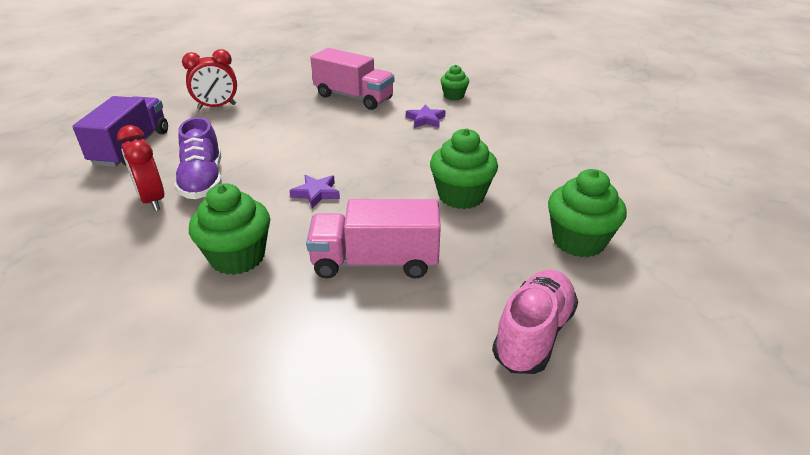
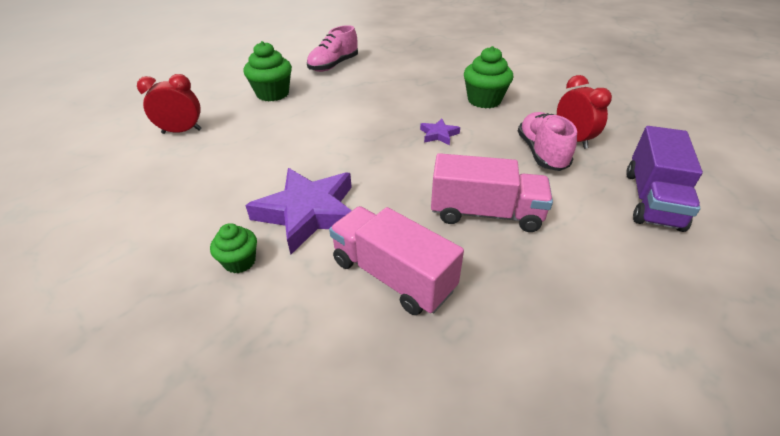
camera: 170 degrees left, 5 degrees up
purple shoe [174,117,222,199] -> pink shoe [518,112,577,171]
red clock [182,49,237,109] -> red clock moved to [137,74,201,134]
pink truck [306,199,441,279] -> pink truck moved to [431,153,553,232]
purple star [406,105,446,128] -> purple star [245,168,352,255], size x2.17
green cupcake [430,128,498,209] -> none

